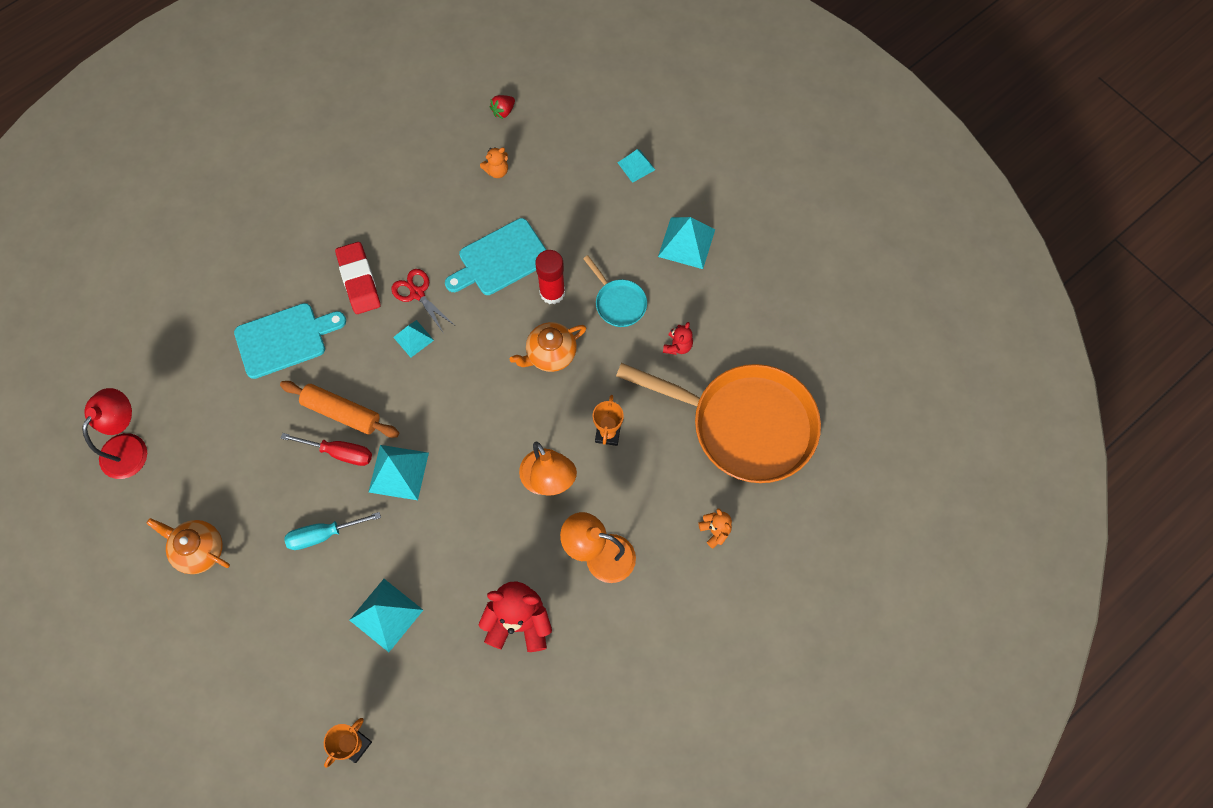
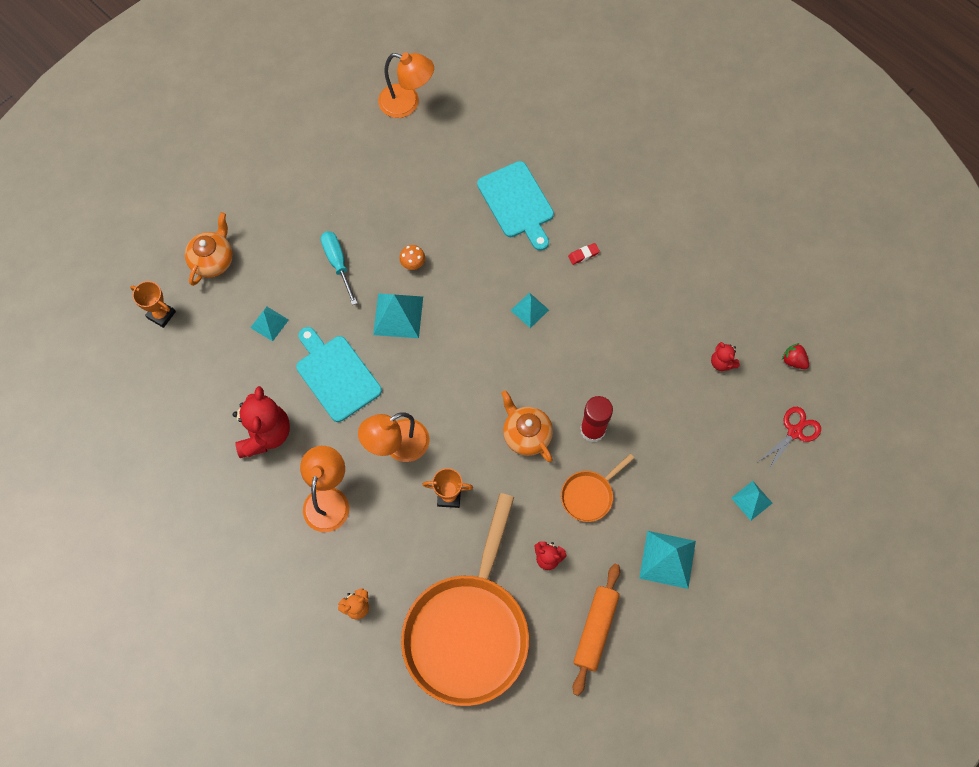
camera: 85 degrees right, 0 degrees up
red lamp [82,388,147,479] -> orange lamp [378,53,434,118]
orange teapot [146,518,230,574] -> orange teapot moved to [185,212,233,286]
orange rolling pin [280,381,399,438] -> orange rolling pin moved to [573,564,620,696]
red screwdriver [281,433,372,466] -> orange mushroom [399,245,425,270]
red eraser [335,242,380,314] -> red eraser [568,243,600,265], size x0.44
turquoise pyramid [349,579,423,652] -> turquoise pyramid [250,306,289,341], size x0.61
red scissors [391,269,454,334] -> red scissors moved to [758,407,821,471]
turquoise cutting board [445,218,546,295] -> turquoise cutting board moved to [296,327,382,422]
orange teddy bear [480,147,508,178] -> red teddy bear [711,342,740,371]
turquoise pan [583,255,647,327] -> orange pan [561,454,634,522]

